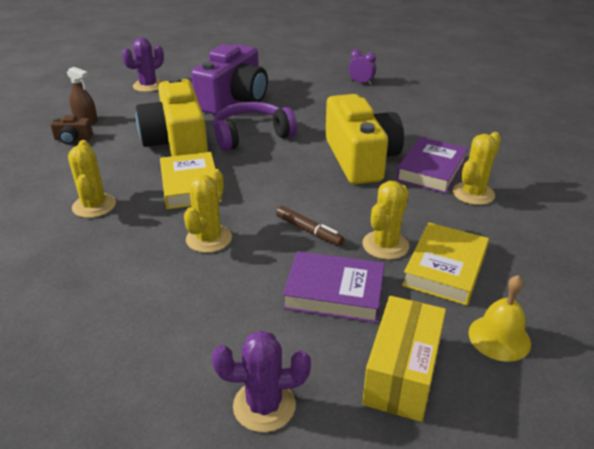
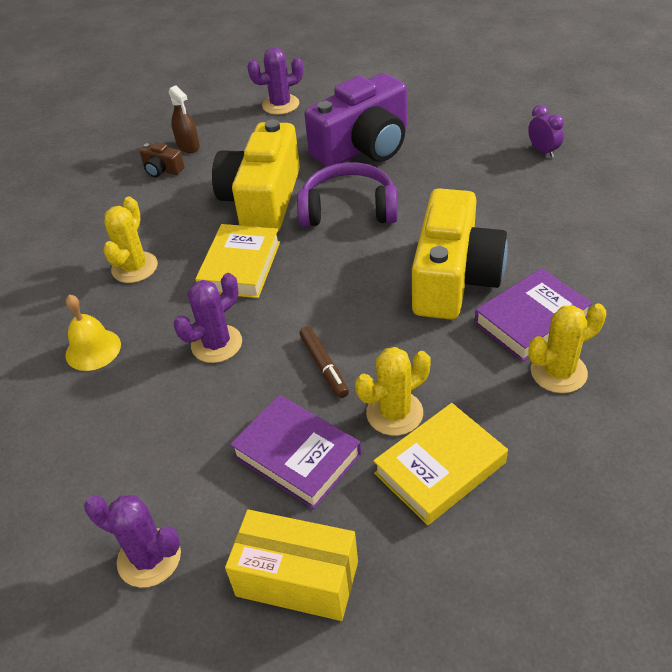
camera: 30 degrees right, 10 degrees up
yellow cactus [184,169,232,253] -> purple cactus [174,273,242,363]
yellow box [362,296,446,422] -> yellow box turned 60 degrees clockwise [225,509,358,621]
yellow bell [468,275,531,362] -> yellow bell moved to [65,295,121,371]

